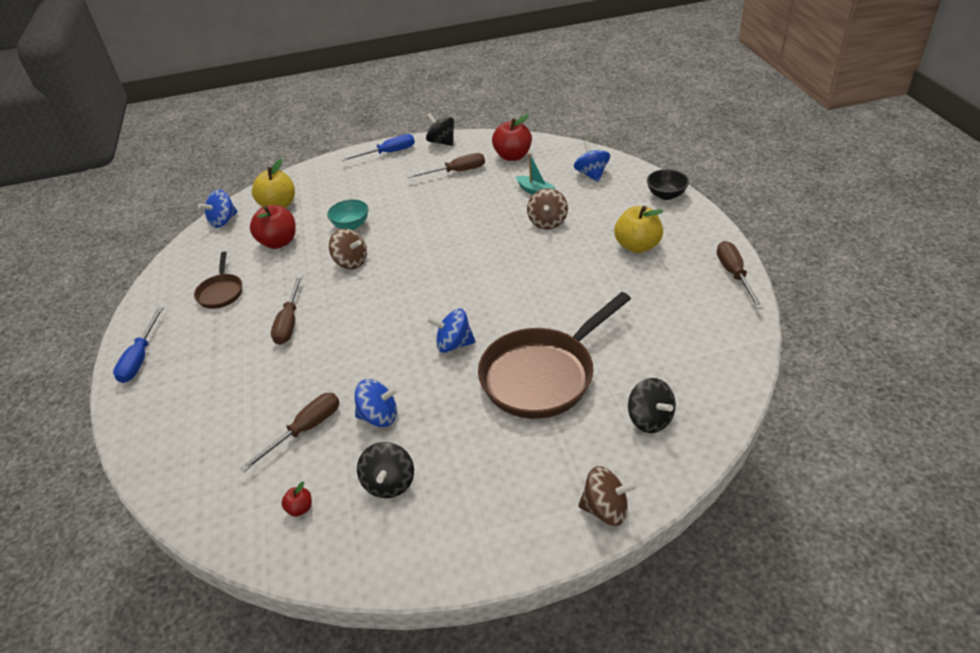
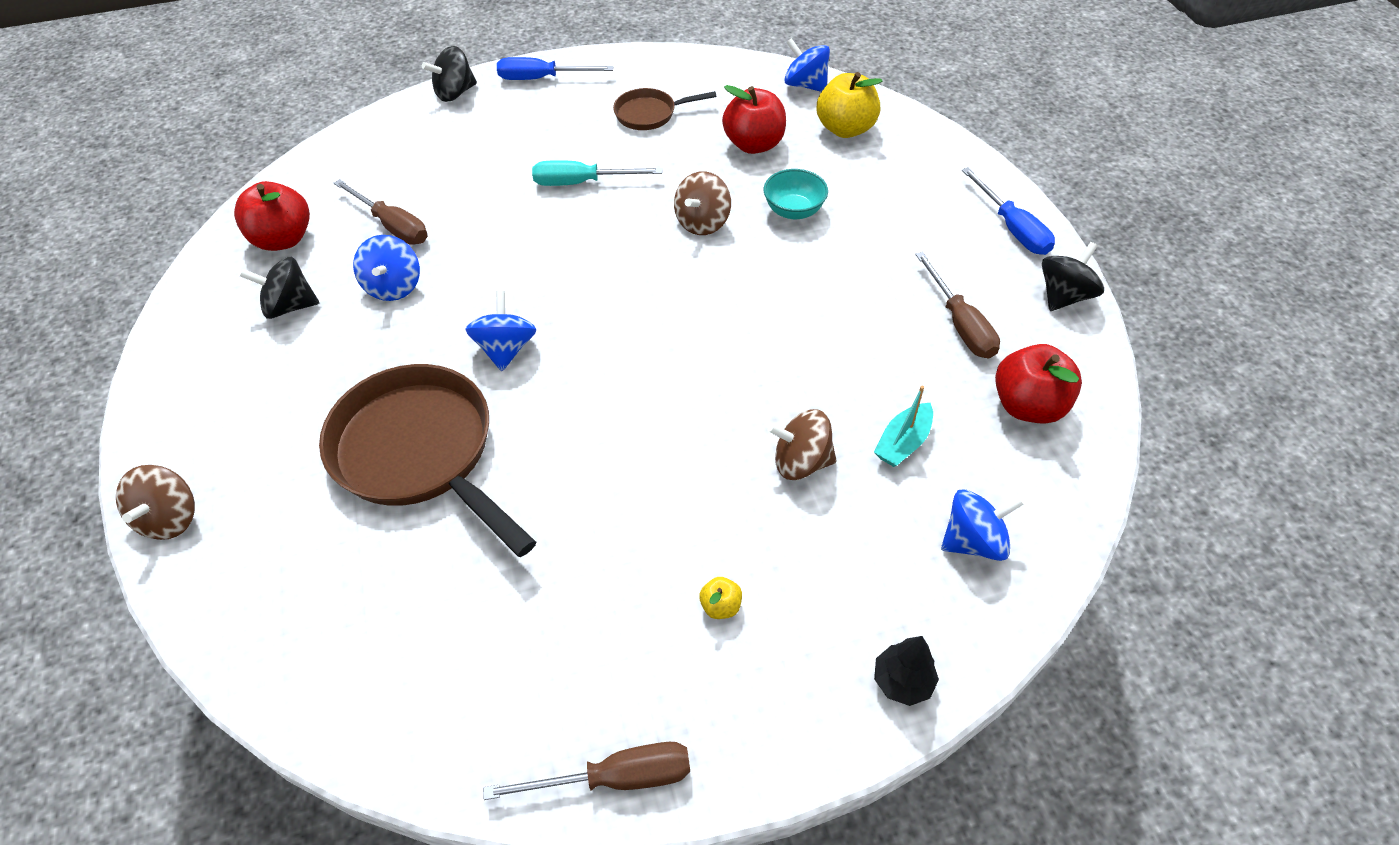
camera: 85 degrees right, 10 degrees up
brown screwdriver [271,275,303,345] -> turquoise screwdriver [532,160,662,186]
red apple [281,481,312,517] -> red apple [234,181,310,251], size x2.17
yellow apple [614,206,664,253] -> yellow apple [699,577,742,619], size x0.46
black spinning top [628,378,676,433] -> black spinning top moved to [422,46,477,102]
black bowl [647,169,689,200] -> black tree [874,636,939,706]

